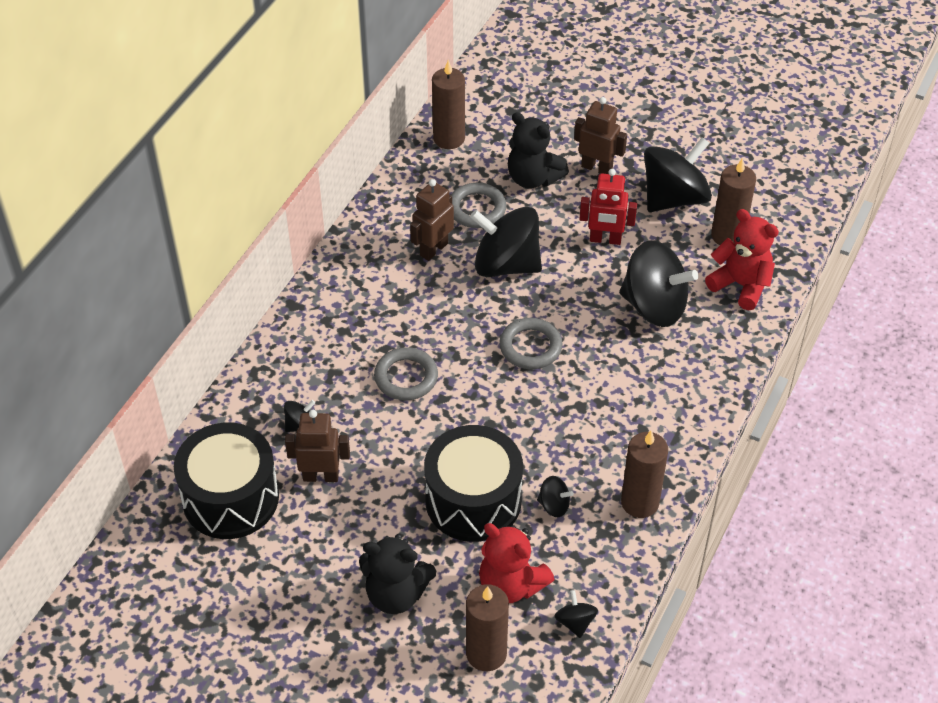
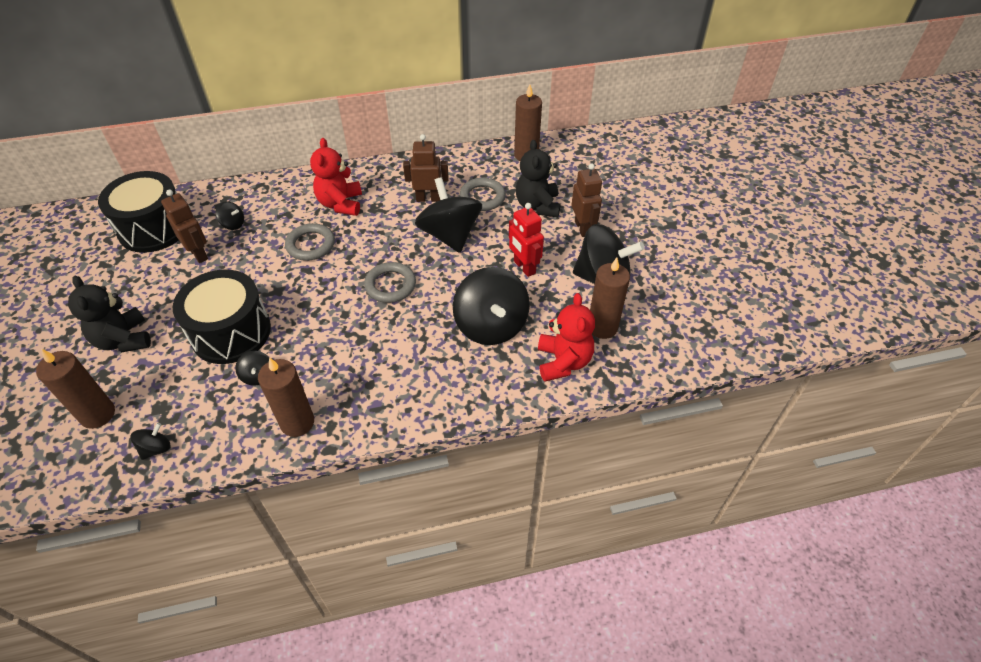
camera: 50 degrees right, 0 degrees up
red teddy bear [479,523,554,603] -> red teddy bear moved to [310,138,362,216]

